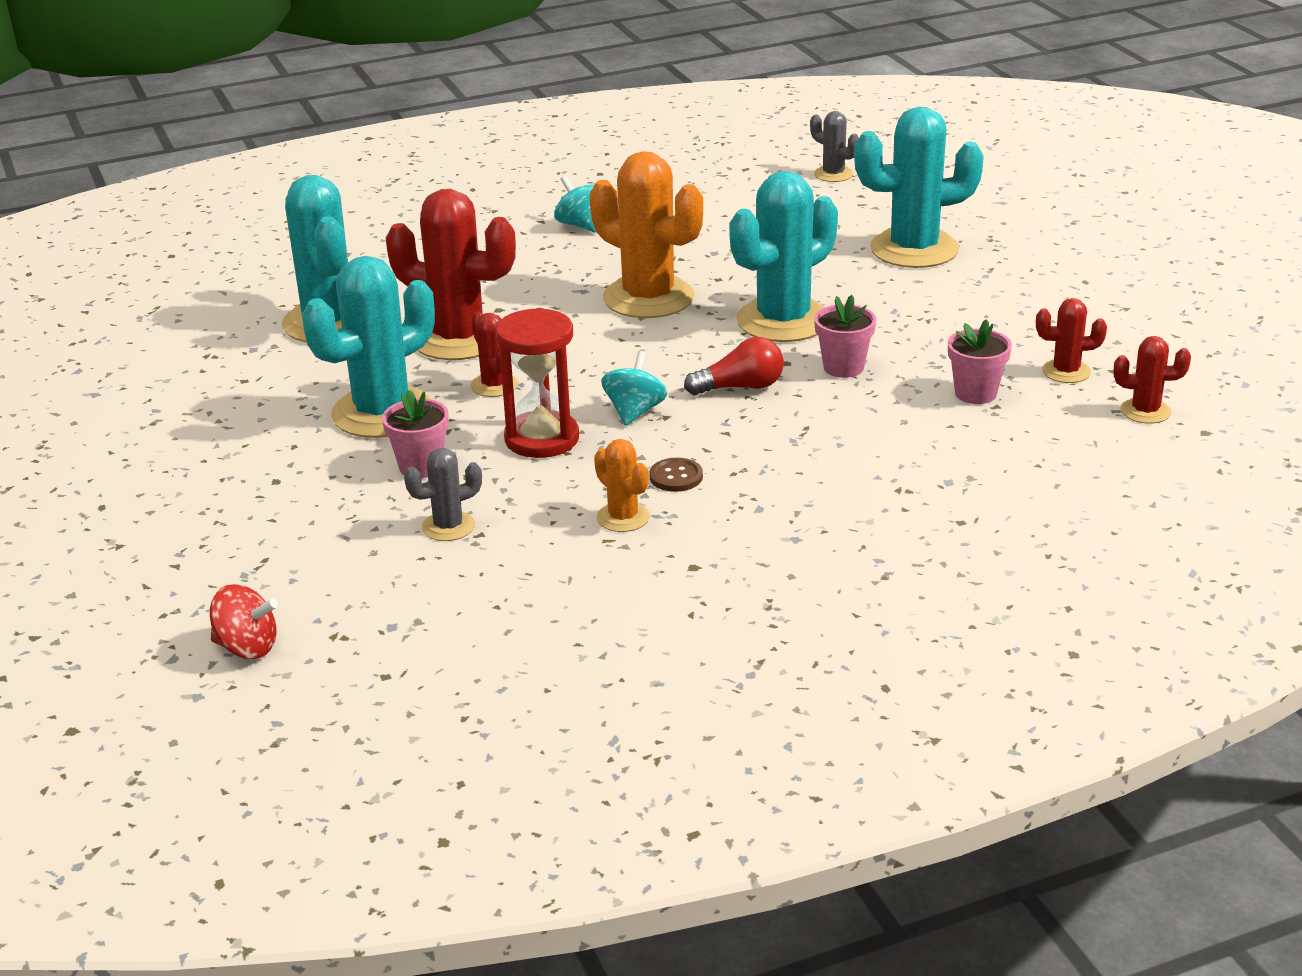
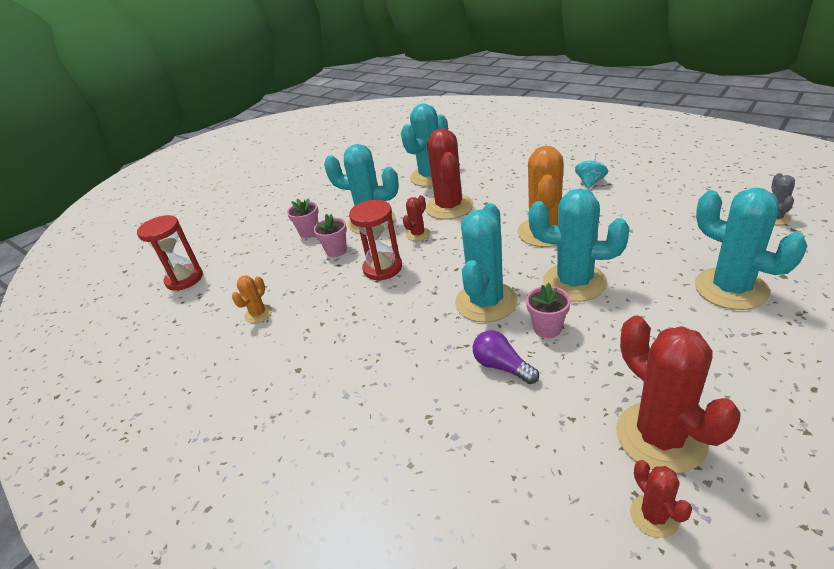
camera: 65 degrees right, 5 degrees up
red spinning top [210,584,278,659] -> red hourglass [137,215,203,291]
grey cactus [404,448,482,541] -> none
orange cactus [594,439,650,532] -> orange cactus moved to [232,275,272,323]
turquoise spinning top [601,351,667,426] -> none
brown button [649,458,703,492] -> none
red light bulb [684,337,784,395] -> turquoise cactus [455,203,518,323]
pink flower pot [948,319,1012,404] -> pink flower pot moved to [287,198,318,238]
red cactus [1036,298,1107,383] -> red cactus [616,316,741,474], size x2.08
none -> purple light bulb [473,330,539,384]

